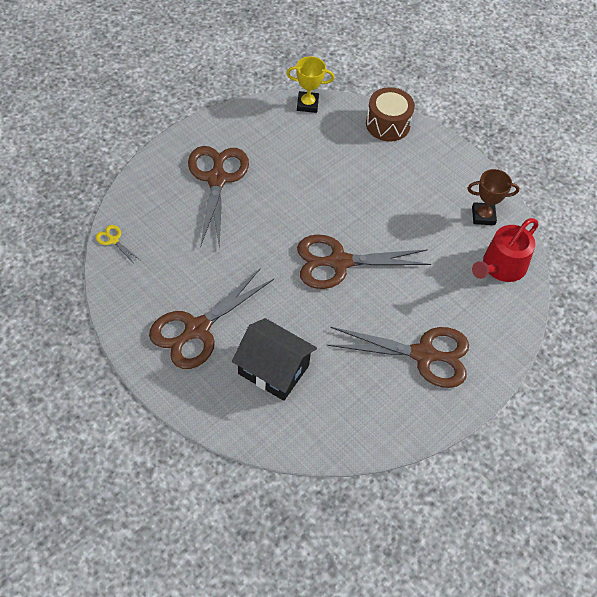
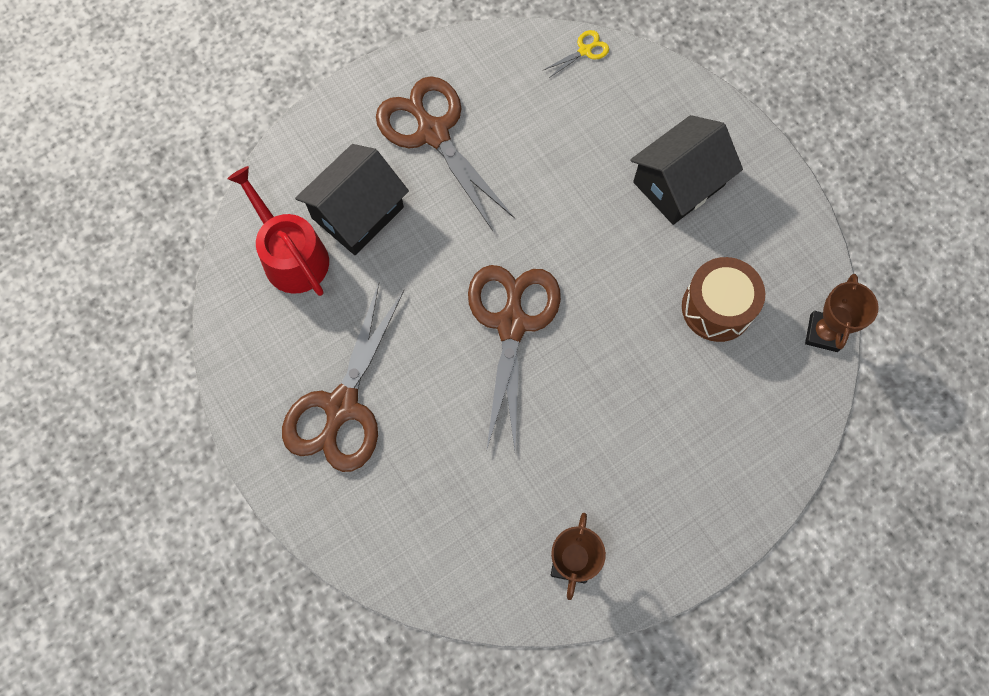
camera: 105 degrees right, 15 degrees up
brown scissors [188,146,249,250] -> black house [630,115,743,225]
yellow trophy [286,56,334,113] -> brown trophy [805,274,878,352]
brown drum [366,87,415,142] -> brown drum moved to [682,257,765,342]
red watering can [472,218,538,282] -> red watering can moved to [227,166,329,296]

